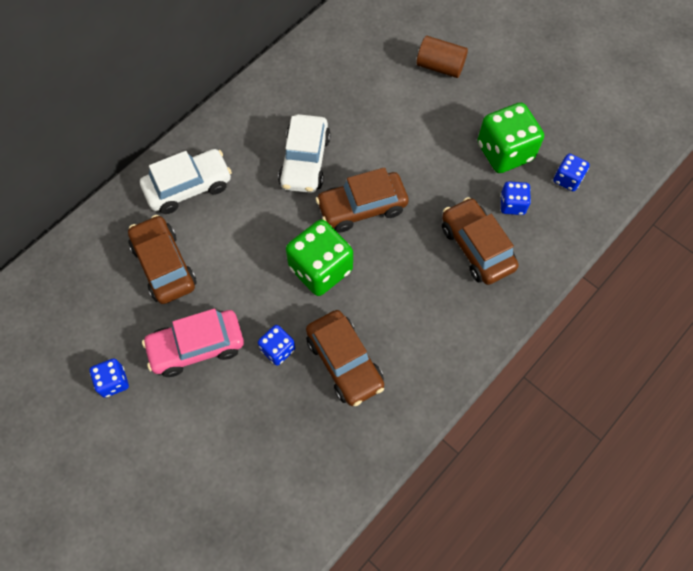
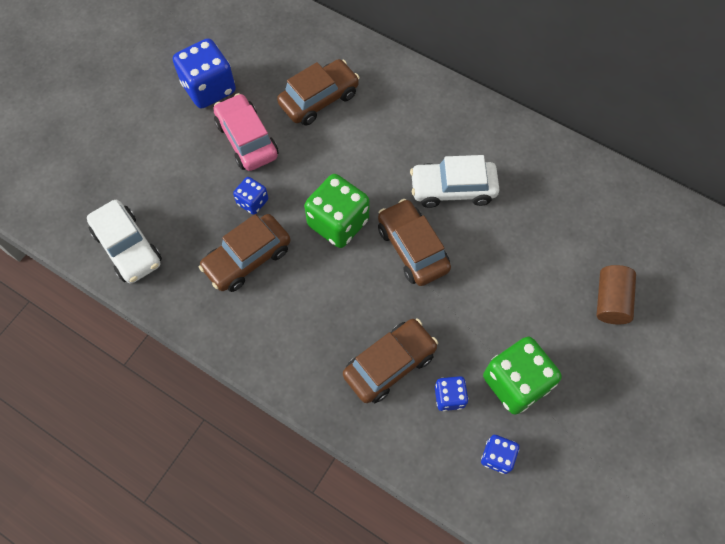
camera: 80 degrees right, 0 degrees up
blue dice [90,359,129,398] -> blue dice [173,38,236,109], size x1.89
white car [140,149,232,214] -> white car moved to [87,200,162,283]

